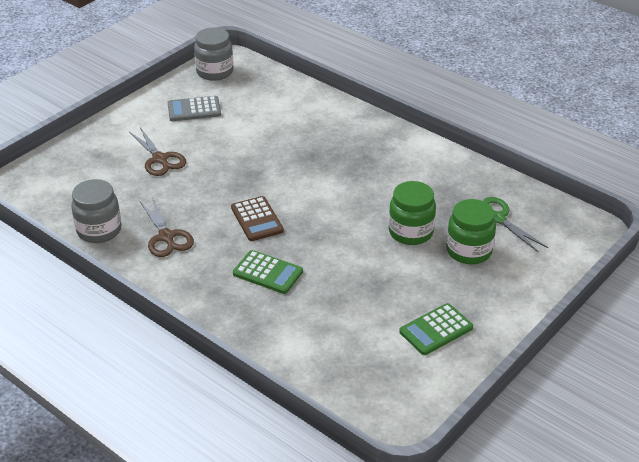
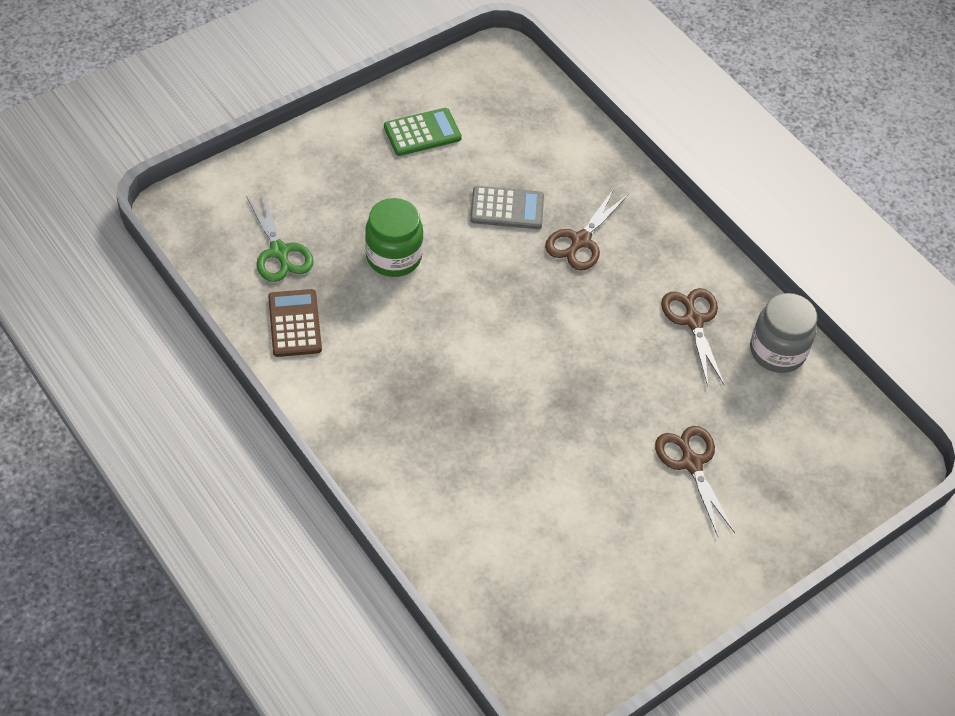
camera: 170 degrees left, 15 degrees up
grey calculator [167,96,221,121] -> grey calculator moved to [470,186,544,229]
grey jar [194,27,233,81] -> none
brown calculator [231,196,284,241] -> brown calculator moved to [268,289,322,357]
green calculator [233,250,303,294] -> brown scissors [545,189,628,271]
green jar [446,199,496,264] -> none

